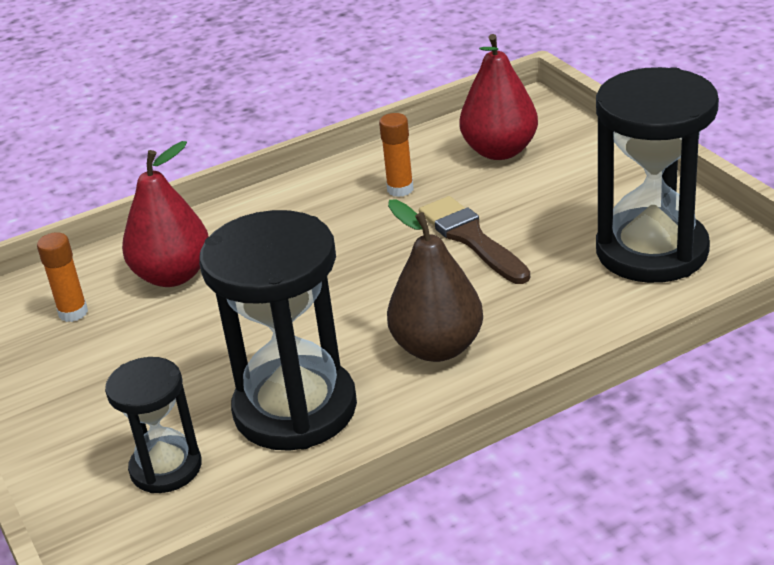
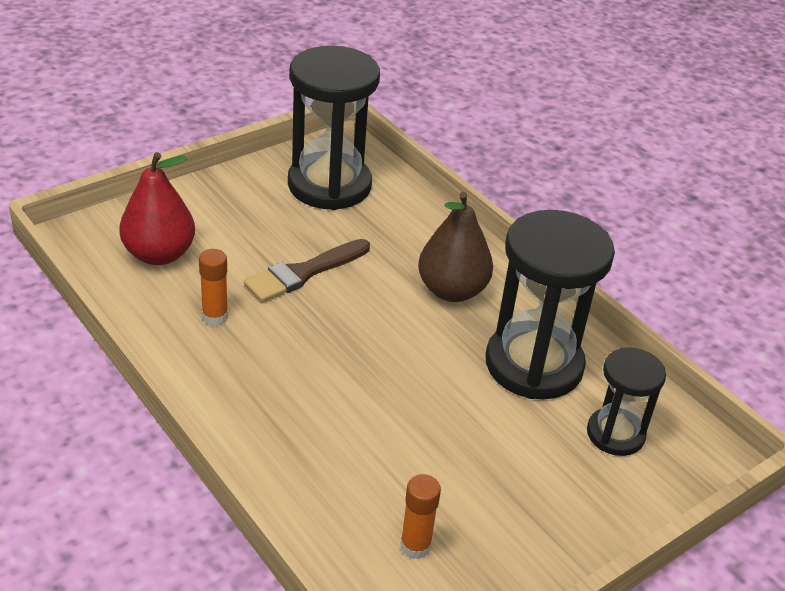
camera: 105 degrees left, 5 degrees up
red pear [122,141,209,287] -> none

